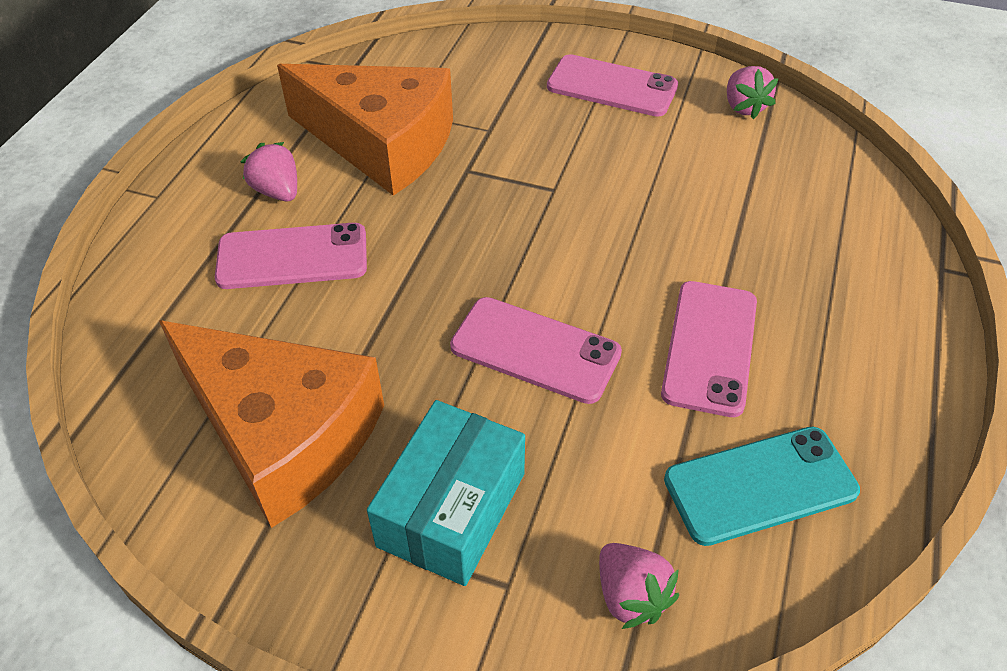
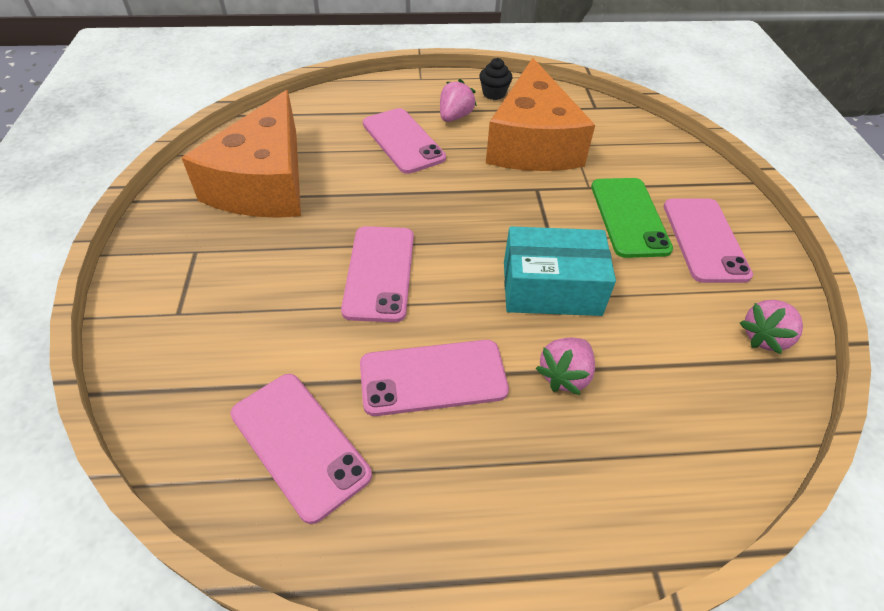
camera: 65 degrees right, 0 degrees up
turquoise box [367,400,525,586] -> turquoise box moved to [504,226,616,316]
pink strawberry [599,543,679,629] -> pink strawberry moved to [536,338,595,395]
turquoise phone [664,427,860,546] -> pink phone [230,374,372,524]
none -> black cupcake [479,58,512,100]
none -> green phone [591,178,673,258]

